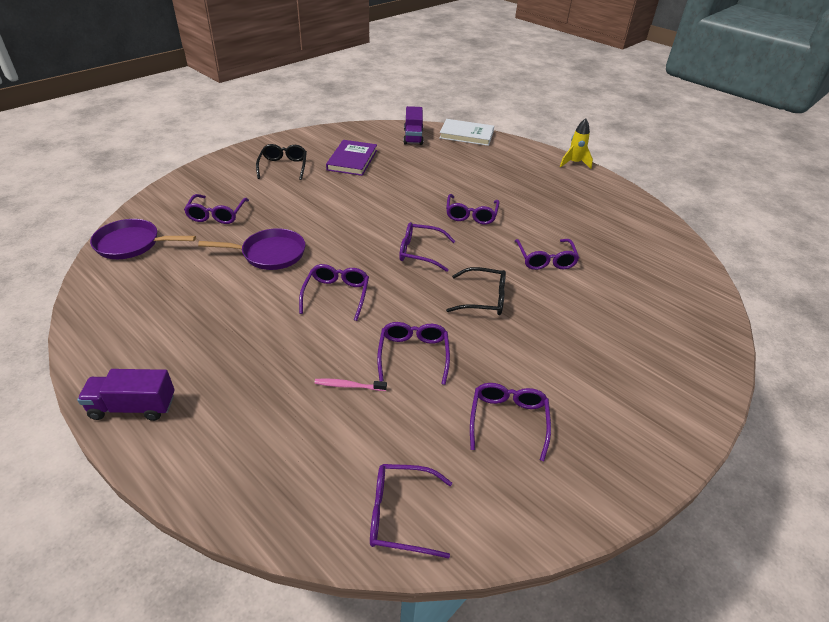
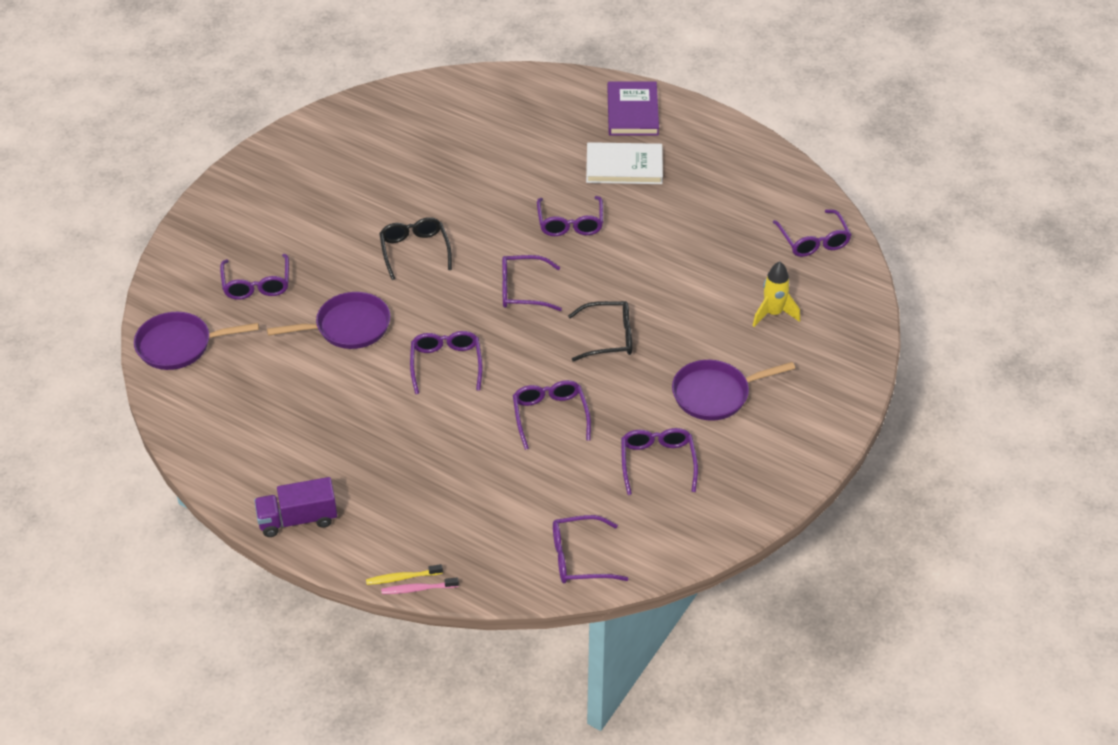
camera: 10 degrees left, 5 degrees up
black glasses [256,144,307,180] -> black glasses moved to [379,217,452,280]
pink toothbrush [314,379,387,391] -> pink toothbrush moved to [381,578,459,594]
purple book [326,140,377,176] -> purple book moved to [608,81,659,136]
purple truck [403,106,424,145] -> none
white book [439,119,494,146] -> white book moved to [586,142,663,184]
purple glasses [515,239,579,270] -> purple glasses moved to [773,209,851,257]
yellow rocket [560,118,593,169] -> yellow rocket moved to [753,262,800,327]
none -> yellow toothbrush [366,564,443,585]
none -> purple pan [672,360,795,421]

